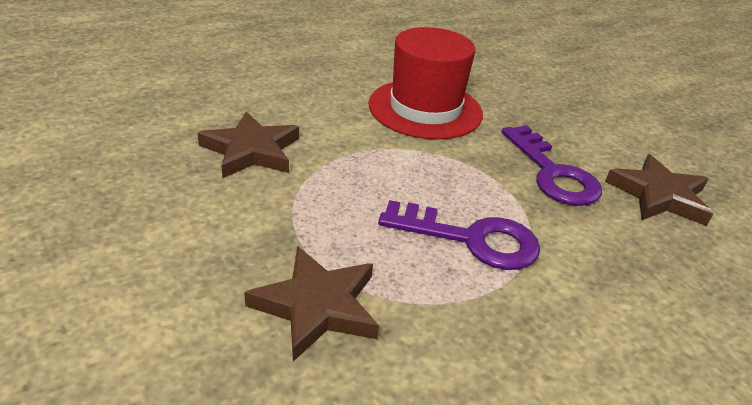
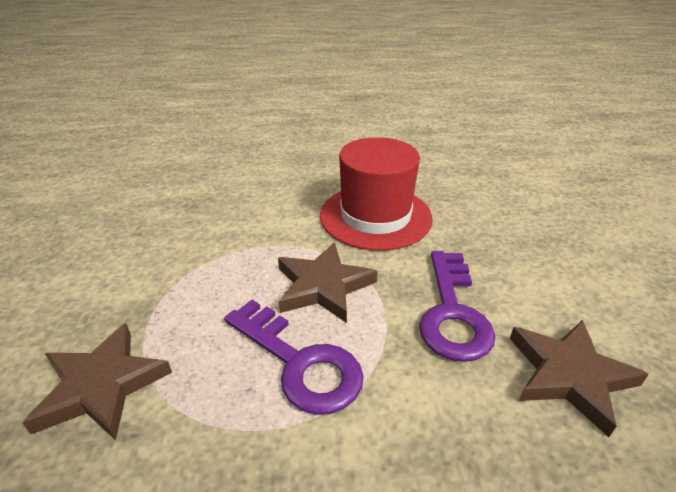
camera: 30 degrees right, 0 degrees up
brown star [198,111,299,178] -> brown star moved to [278,242,378,323]

